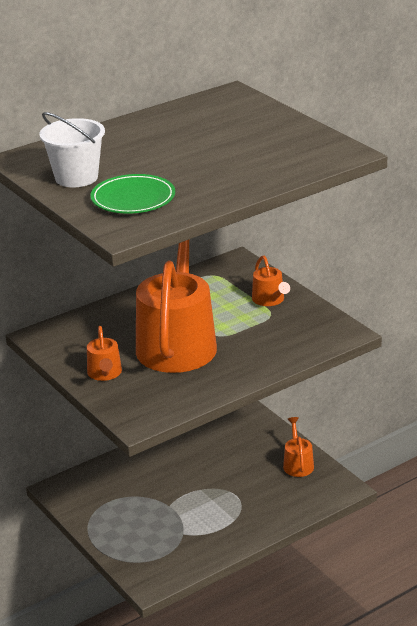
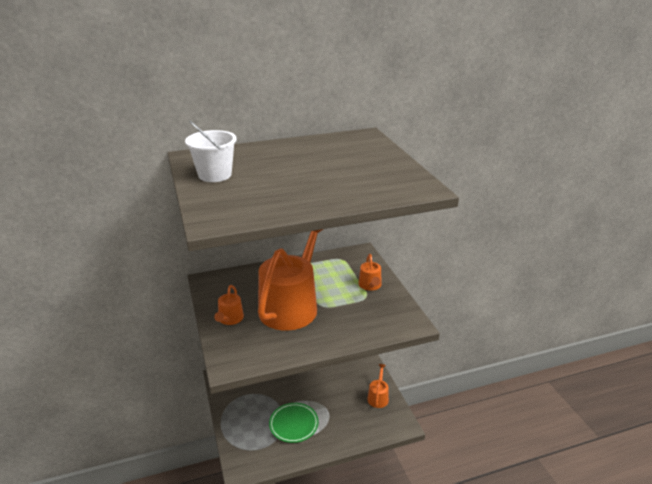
camera: 15 degrees right, 0 degrees up
green plate [90,174,175,214] -> green plate moved to [269,403,319,443]

